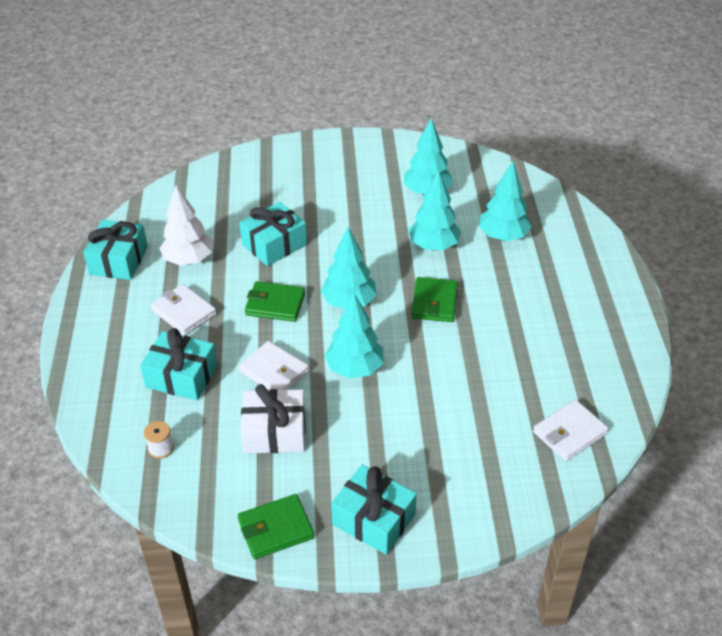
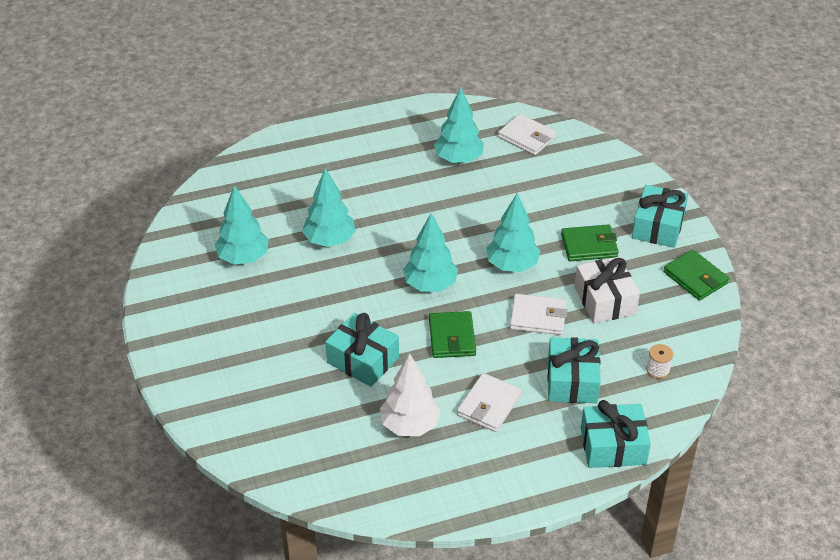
camera: 105 degrees left, 0 degrees up
turquoise gift [83,220,148,280] -> turquoise gift moved to [581,400,651,468]
white wallet [239,341,309,390] -> white wallet turned 75 degrees clockwise [510,294,567,335]
green wallet [411,277,458,322] -> green wallet moved to [561,224,619,261]
turquoise tree [479,161,532,241] -> turquoise tree moved to [434,88,484,163]

